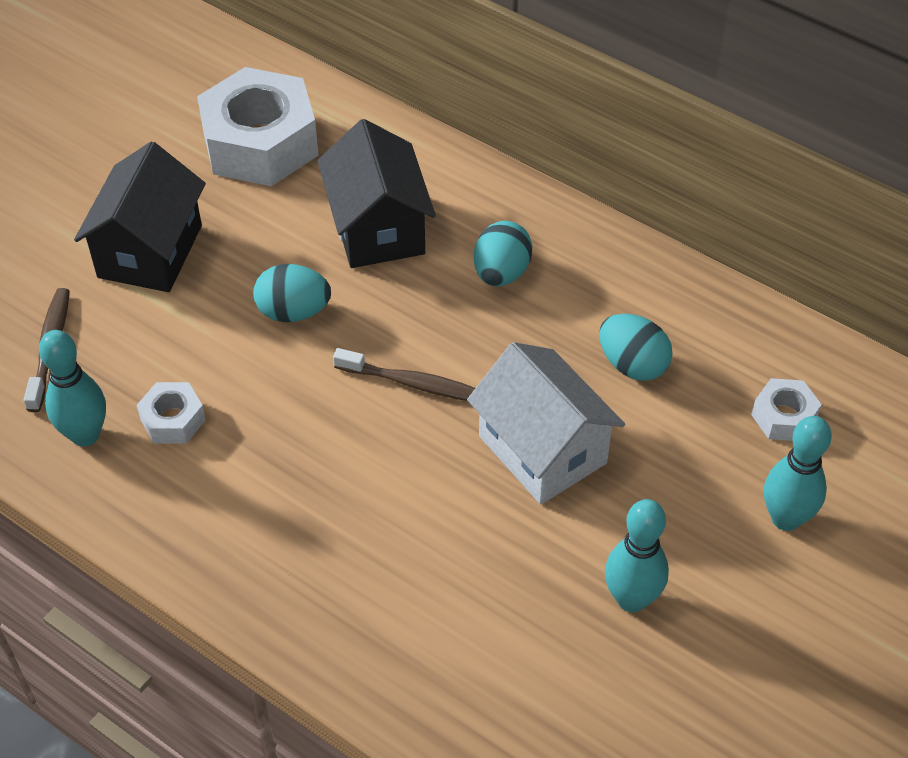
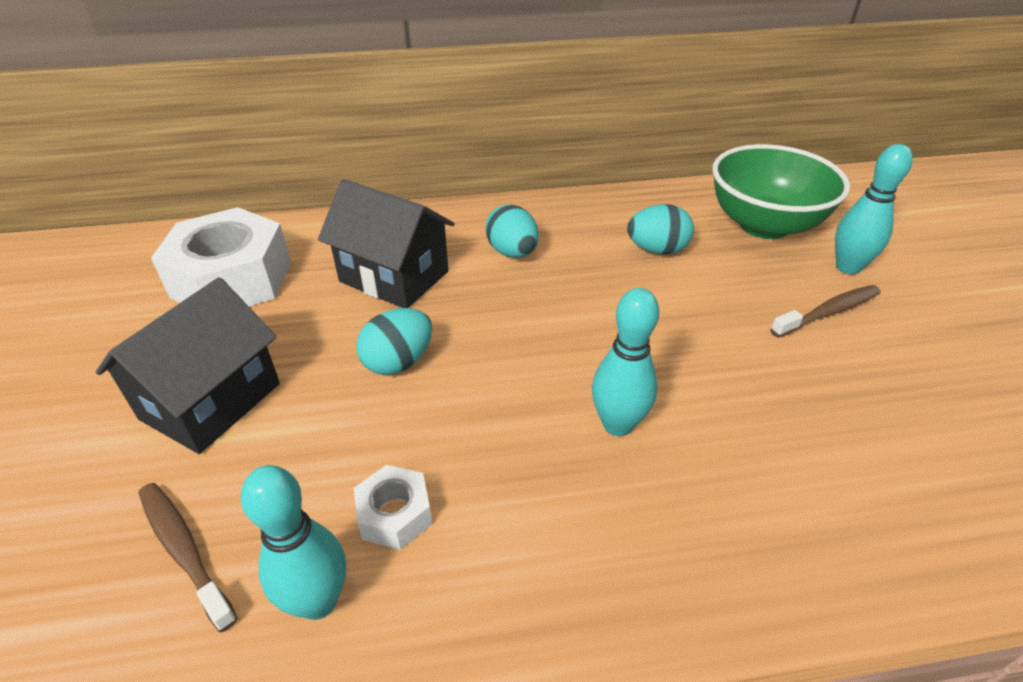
camera: 45 degrees left, 10 degrees down
black house [74,141,206,292] -> black house turned 60 degrees clockwise [96,277,280,454]
brown toothbrush [333,348,475,401] -> brown toothbrush moved to [770,285,881,338]
white house [467,342,625,504] -> none
turquoise bowling pin [605,499,669,612] -> turquoise bowling pin moved to [592,288,659,436]
white nut [751,378,822,441] -> green bowl [712,144,850,239]

